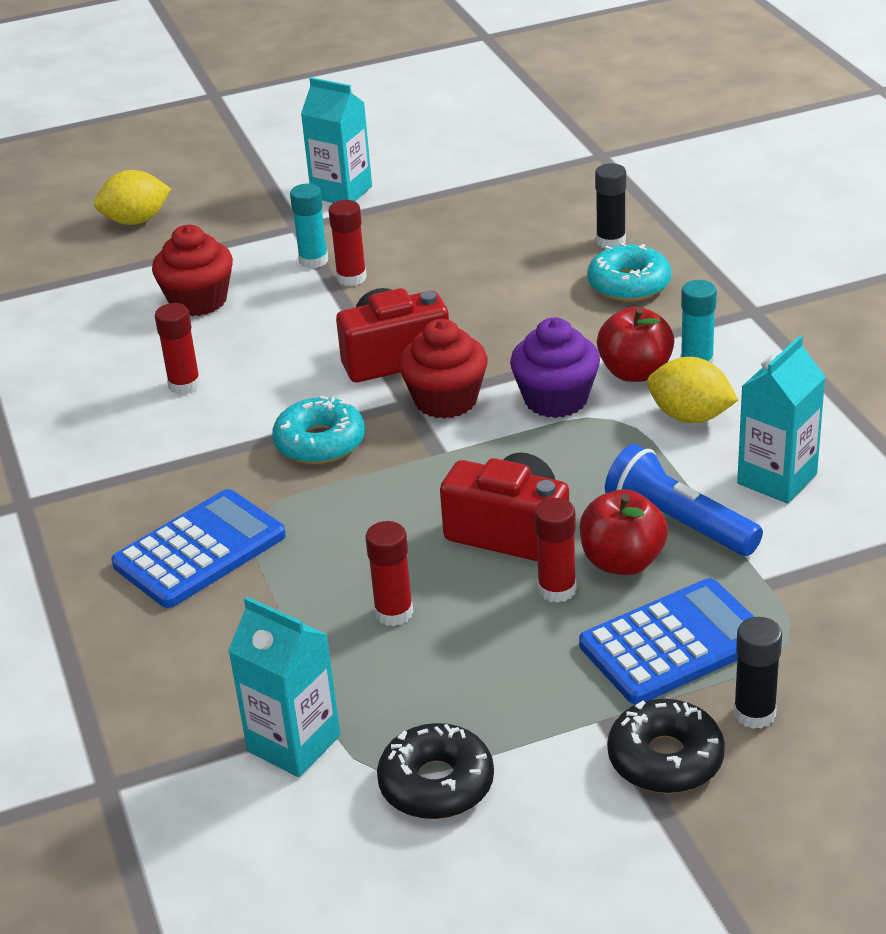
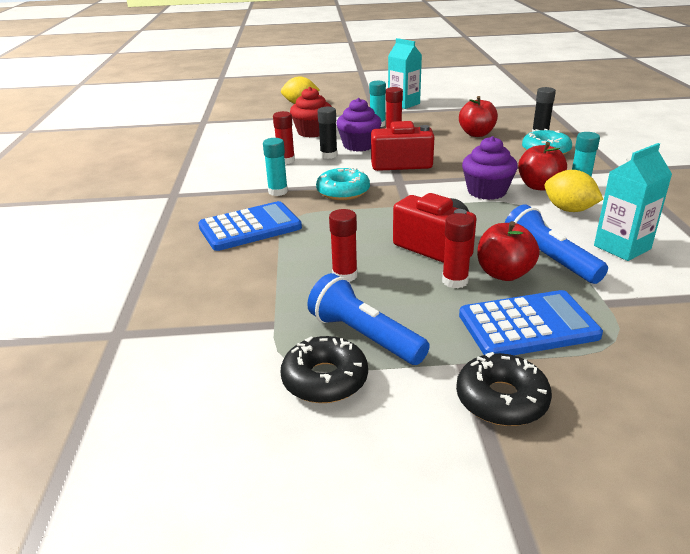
camera: 15 degrees right, 5 degrees down
turquoise carton [228,596,340,777] -> none
red cupcake [399,319,488,419] -> none
black glue stick [733,617,782,729] -> black glue stick moved to [318,107,338,159]
none -> turquoise glue stick [263,138,288,196]
none -> blue flashlight [307,273,430,365]
none -> purple cupcake [336,98,382,152]
none -> red apple [459,96,498,137]

